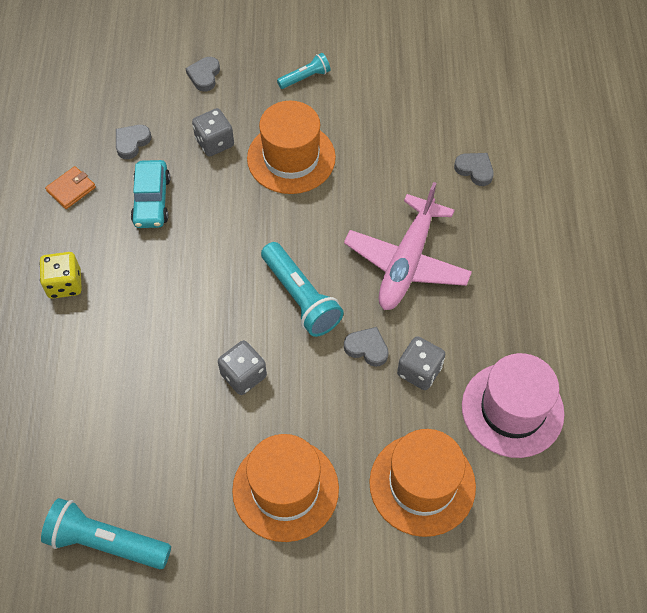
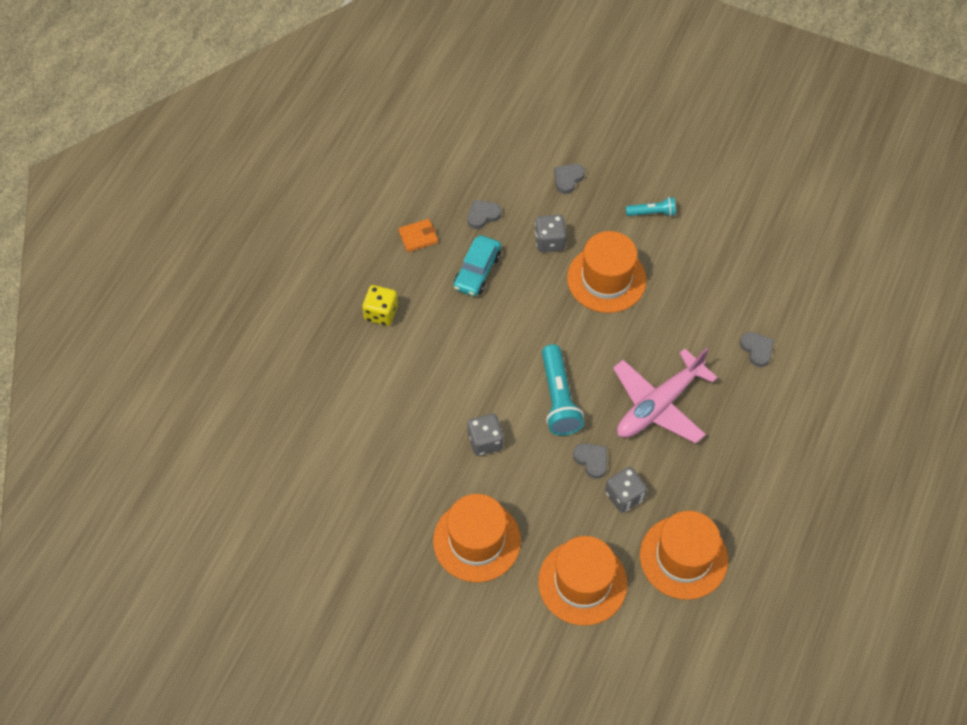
camera: 25 degrees right, 0 degrees up
turquoise flashlight [41,498,171,569] -> none
pink hat [462,353,564,458] -> orange hat [640,511,728,600]

